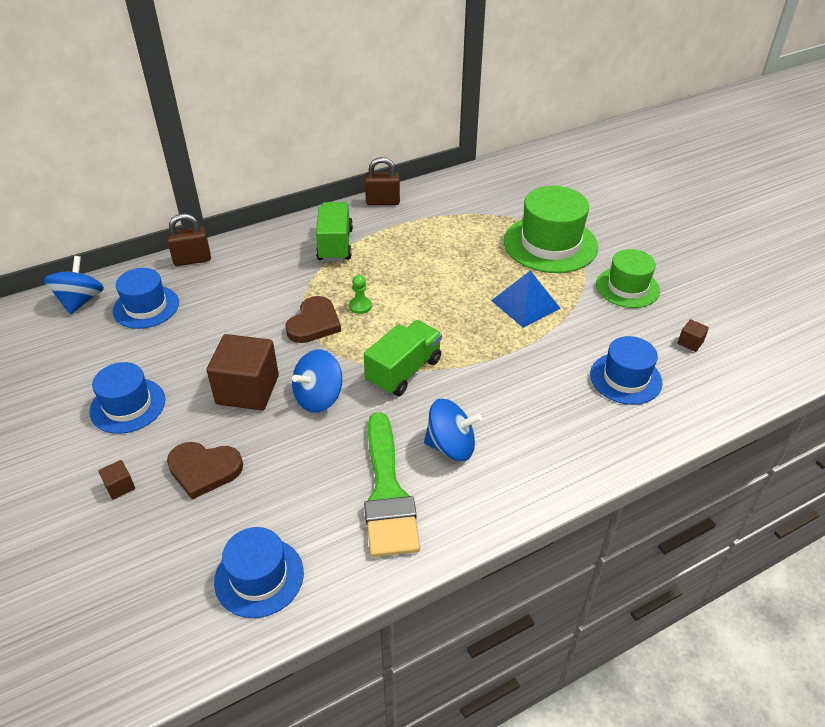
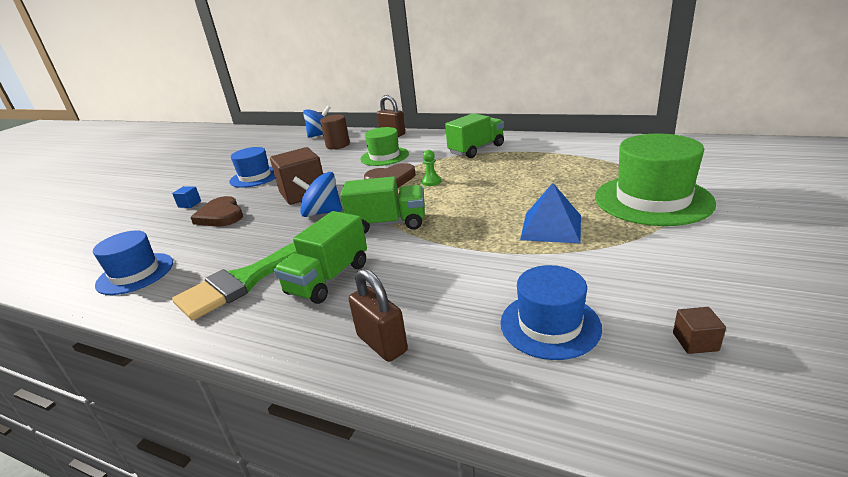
camera: 55 degrees right, 15 degrees down
brown cube [98,460,135,500] -> blue cube [172,186,201,208]
blue hat [113,268,179,329] -> brown cylinder [320,114,350,149]
brown padlock [365,157,400,205] -> brown padlock moved to [348,269,408,362]
blue spinning top [424,399,482,461] -> green truck [274,211,367,304]
green hat [596,249,660,308] -> green hat moved to [360,127,409,166]

